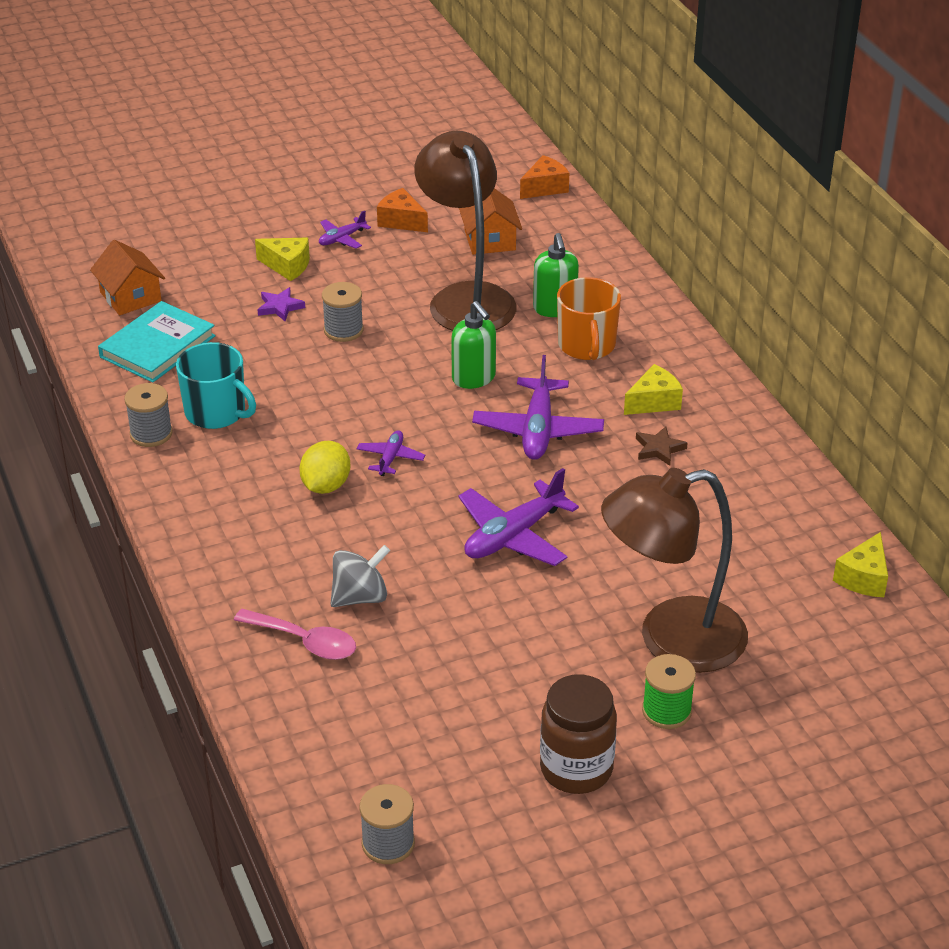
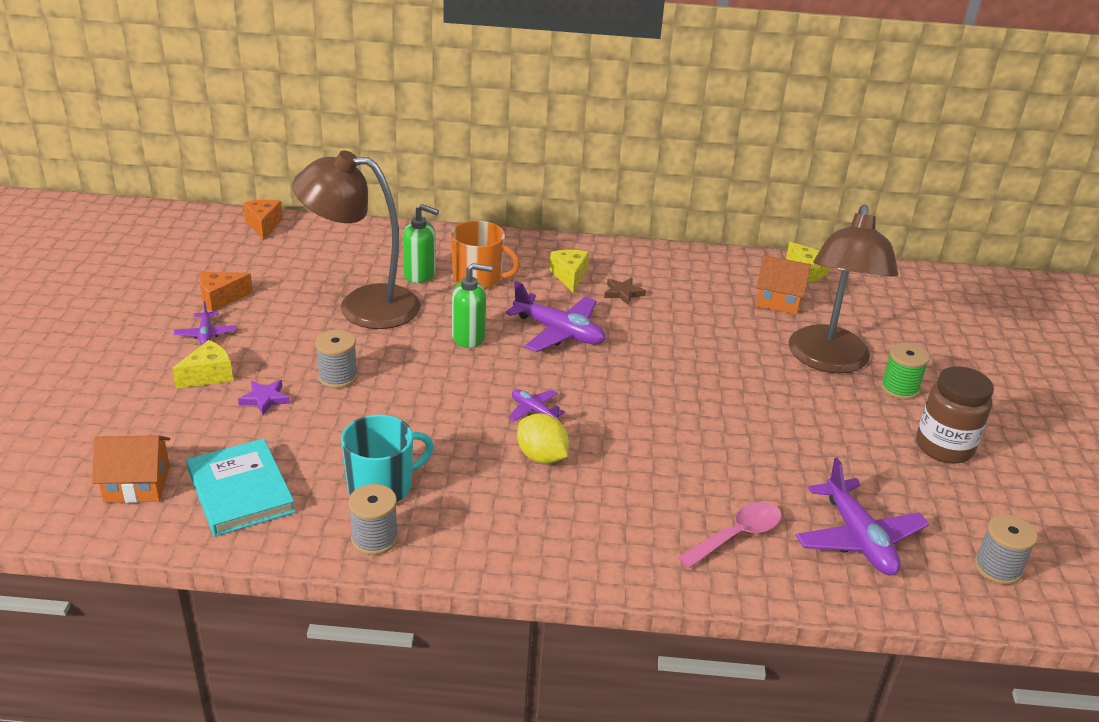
camera: 65 degrees left, 5 degrees down
grey spinning top [331,545,390,607] -> none
purple plane [458,468,579,566] -> purple plane moved to [796,458,929,575]
orange house [459,188,522,255] -> orange house moved to [756,255,811,314]

